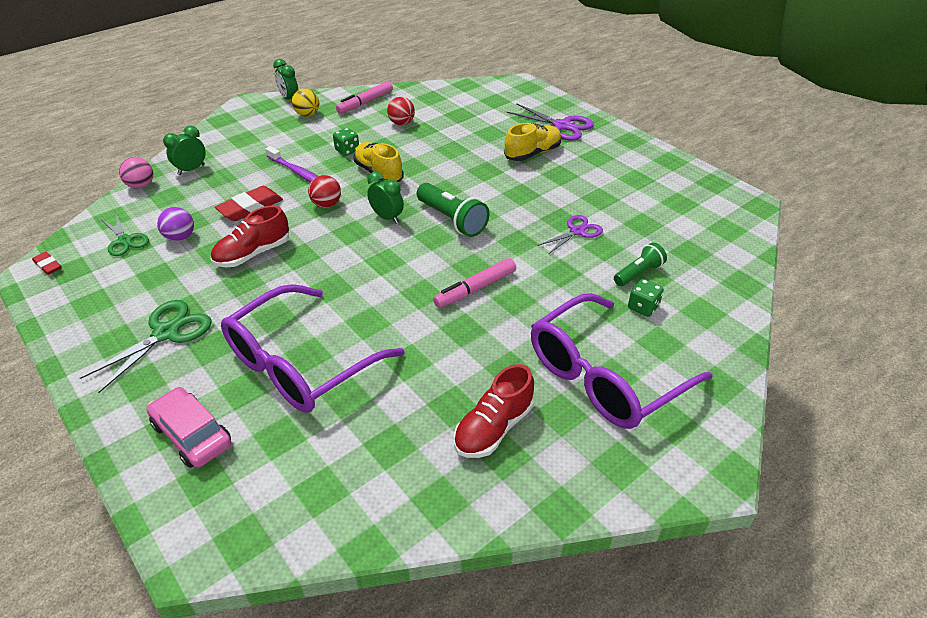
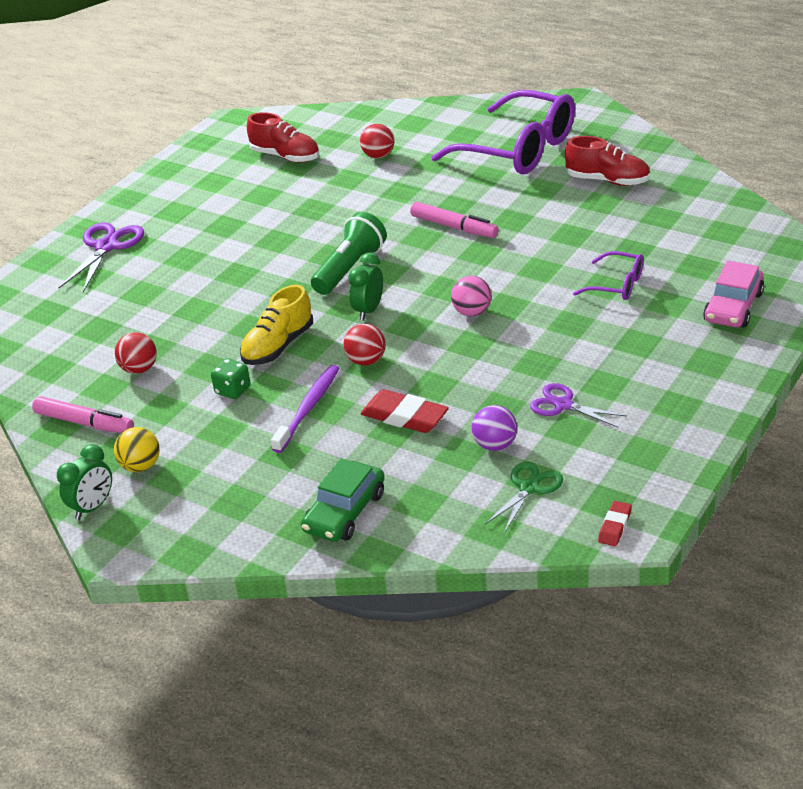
camera: 105 degrees left, 5 degrees down
green scissors [80,300,212,393] -> none
pink ball [119,157,153,189] -> pink ball moved to [451,276,492,317]
green clock [163,126,206,175] -> green car [301,458,385,542]
red shoe [211,205,289,267] -> red shoe moved to [247,112,319,163]
purple glasses [221,284,404,413] -> purple glasses [573,251,644,300], size x0.46
yellow shoe [504,123,562,161] -> none
purple scissors [537,215,603,254] -> purple scissors moved to [530,383,627,428]
green flashlight [614,242,667,286] -> red ball [360,124,394,159]
green dice [628,279,664,317] -> none

